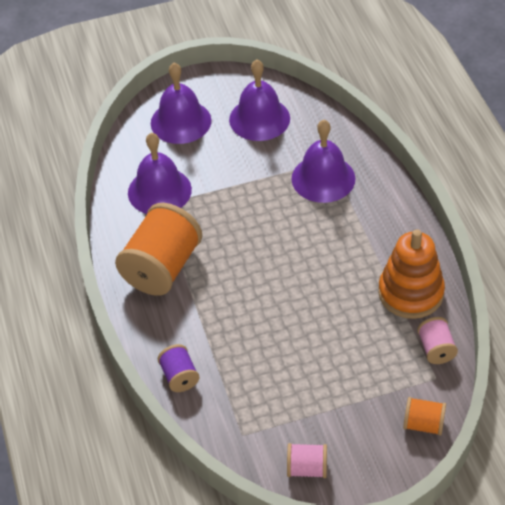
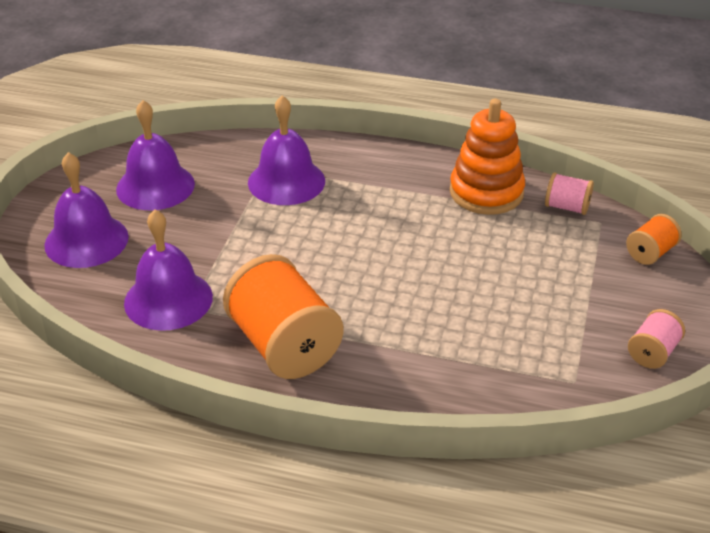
camera: 60 degrees left, 10 degrees down
purple spool [158,344,199,392] -> none

